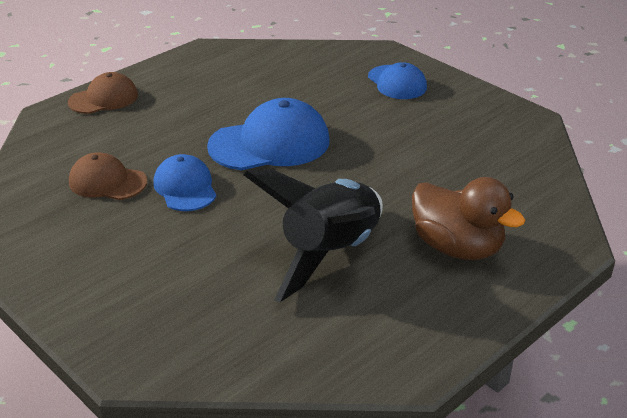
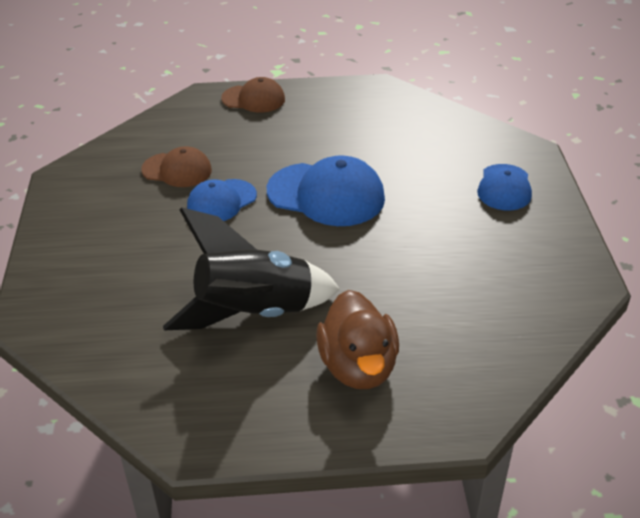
camera: 40 degrees right, 5 degrees up
brown cap [69,152,147,200] -> brown cap turned 135 degrees clockwise [141,146,212,187]
blue cap [153,154,216,211] -> blue cap turned 150 degrees counterclockwise [187,179,257,221]

